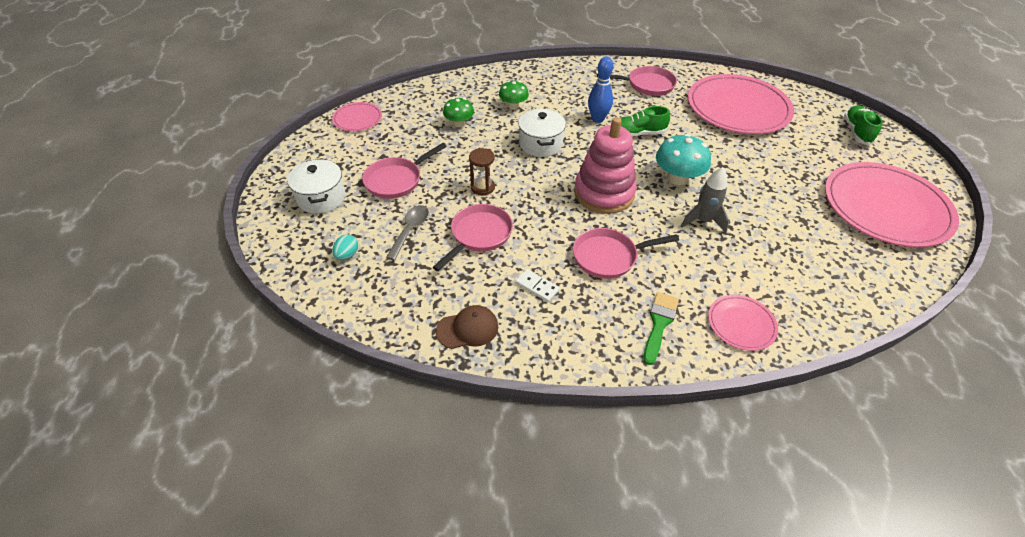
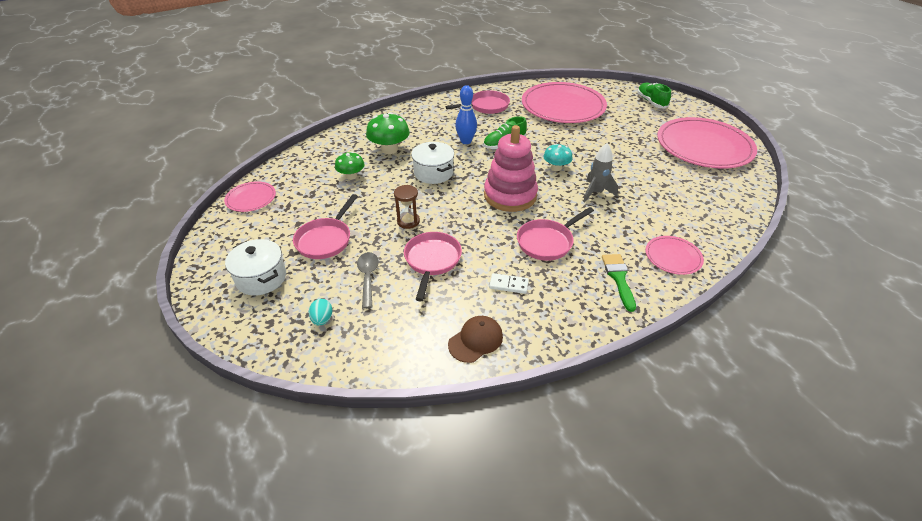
camera: 25 degrees left, 5 degrees down
green mushroom [499,81,529,109] -> green mushroom [366,112,410,154], size x1.56
turquoise mushroom [656,134,711,185] -> turquoise mushroom [543,144,573,171], size x0.64

